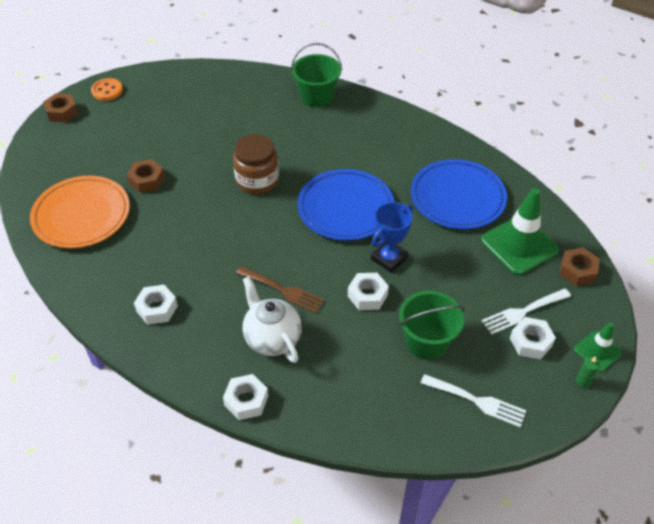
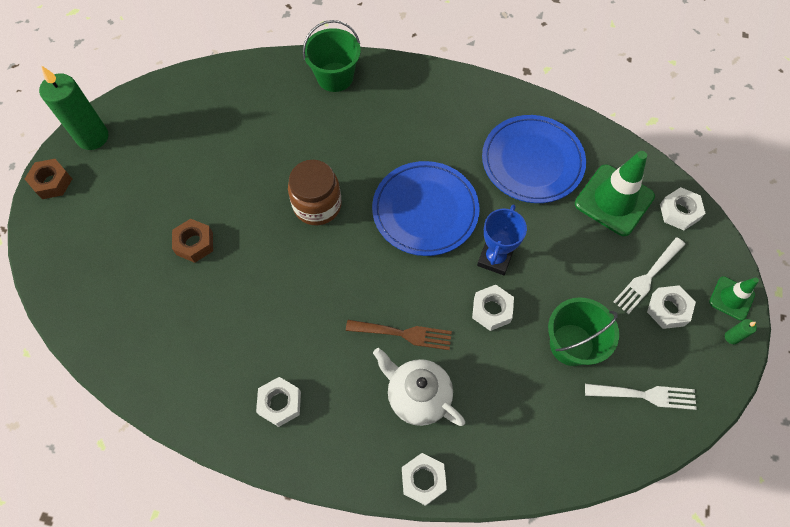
camera: 20 degrees left, 15 degrees up
orange plate [30,176,130,248] -> none
orange button [91,78,123,101] -> green candle [39,66,108,150]
brown nut [559,248,600,286] -> white nut [660,187,706,230]

